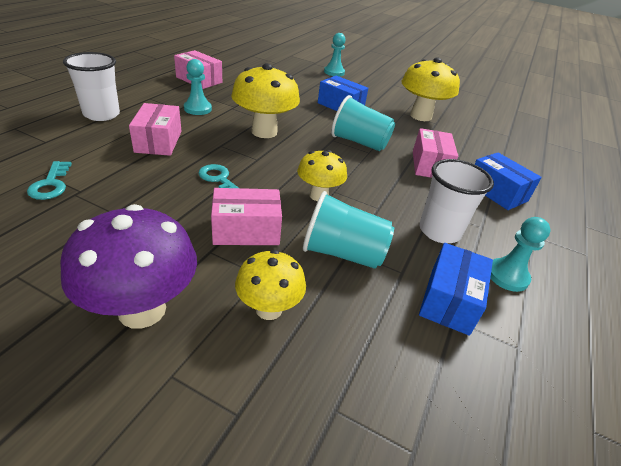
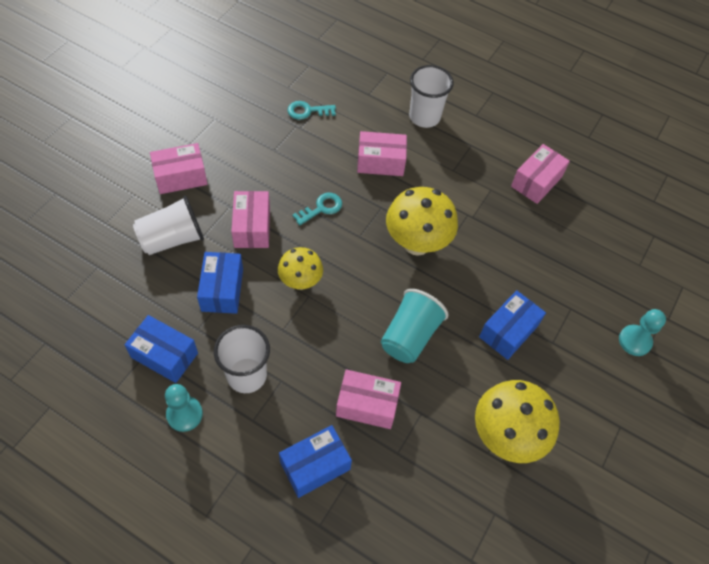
camera: 95 degrees right, 20 degrees up
purple mushroom [60,204,197,329] -> pink box [150,143,208,194]
turquoise pawn [184,59,212,115] -> none
yellow mushroom [235,250,306,320] -> white cup [133,196,204,255]
turquoise cup [303,191,394,269] -> blue box [197,252,243,314]

